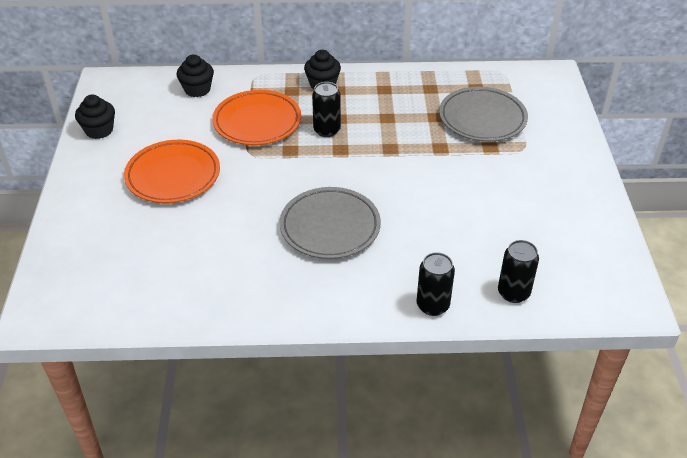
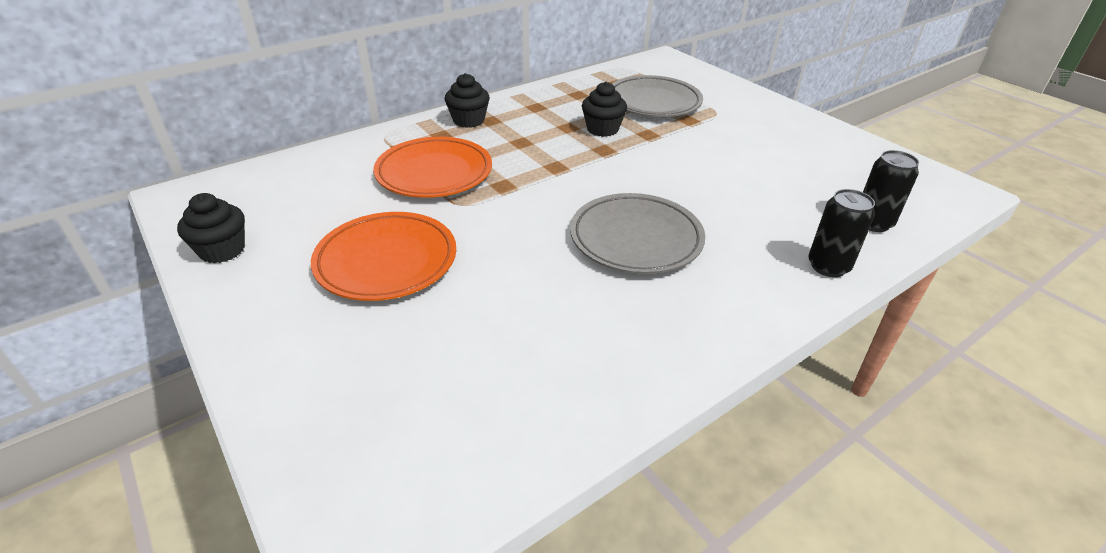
camera: 35 degrees left, 5 degrees down
black cupcake [177,55,214,97] -> black cupcake moved to [582,82,627,137]
black can [312,82,341,137] -> none

